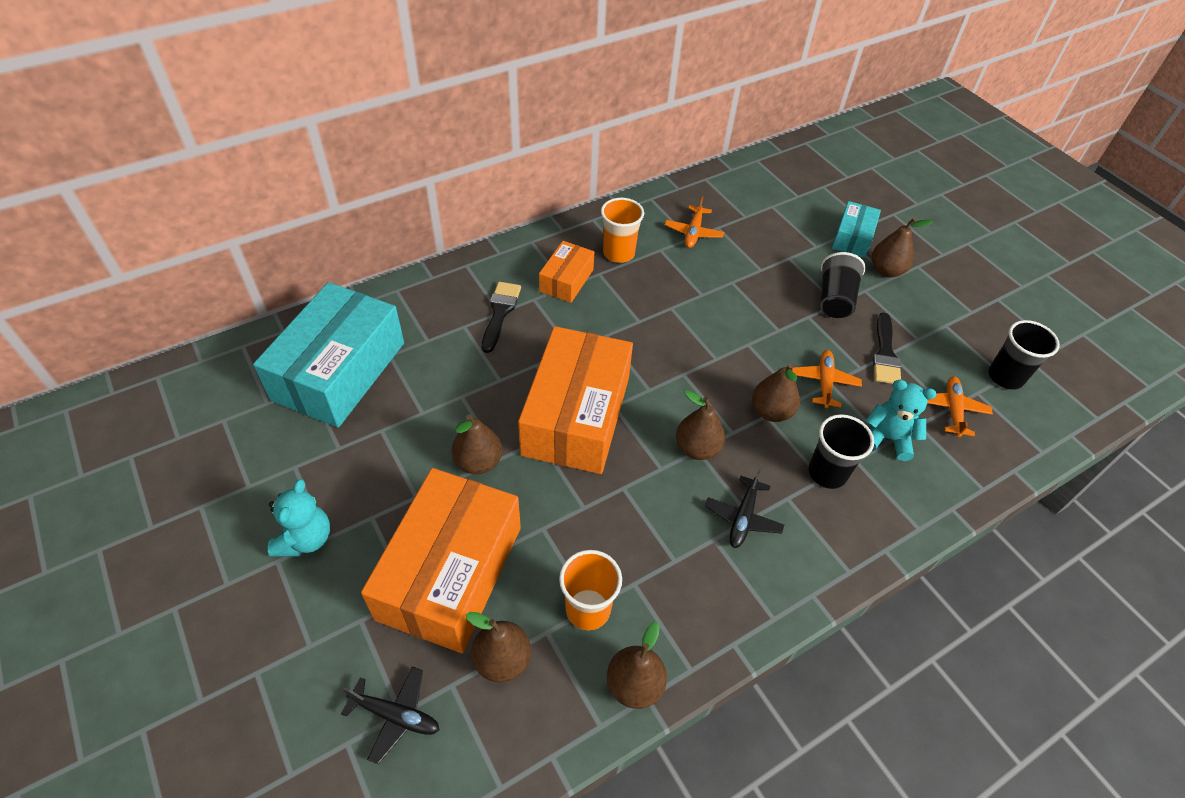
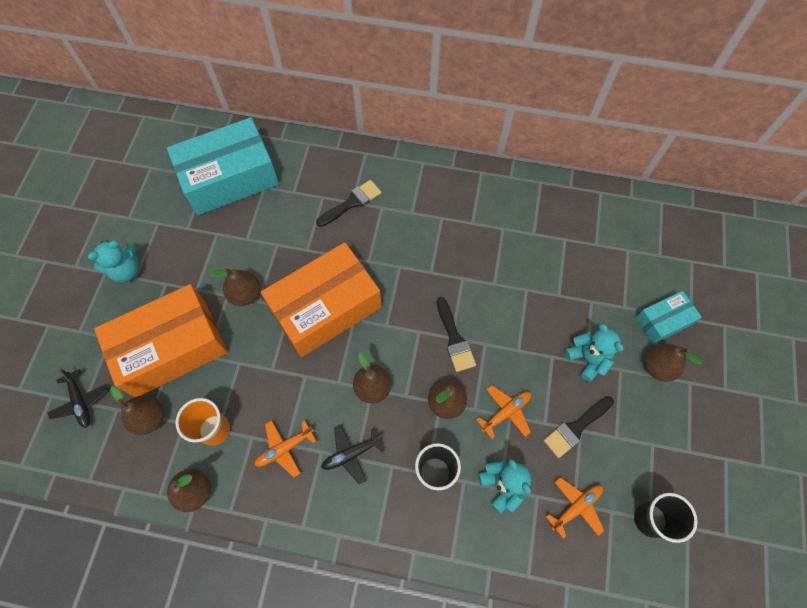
camera: 45 degrees right, 15 degrees up
orange box [539,241,594,303] -> none
orange cup [601,198,644,263] -> none
orange plane [665,196,724,248] -> orange plane moved to [255,420,317,477]
black cup [820,252,866,318] -> turquoise teddy bear [564,323,624,382]
none -> black brush [436,297,476,372]

